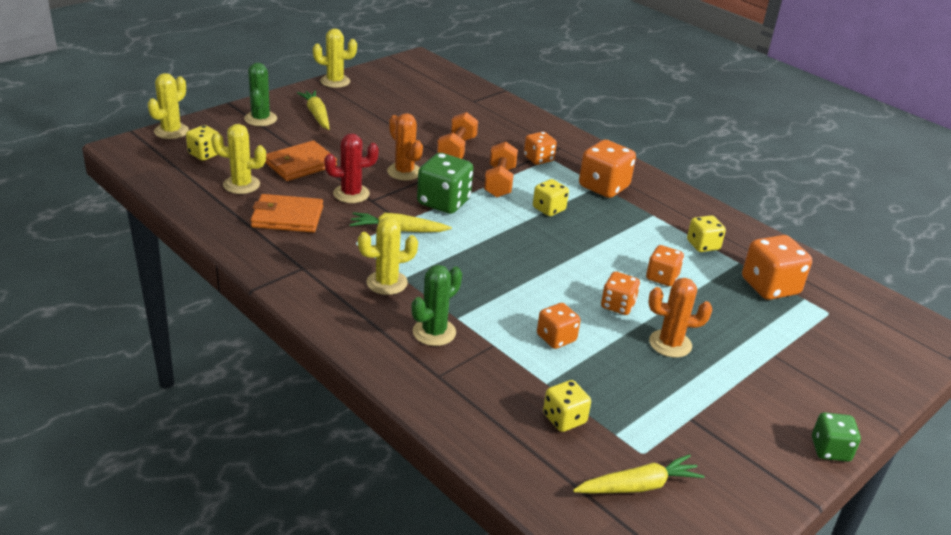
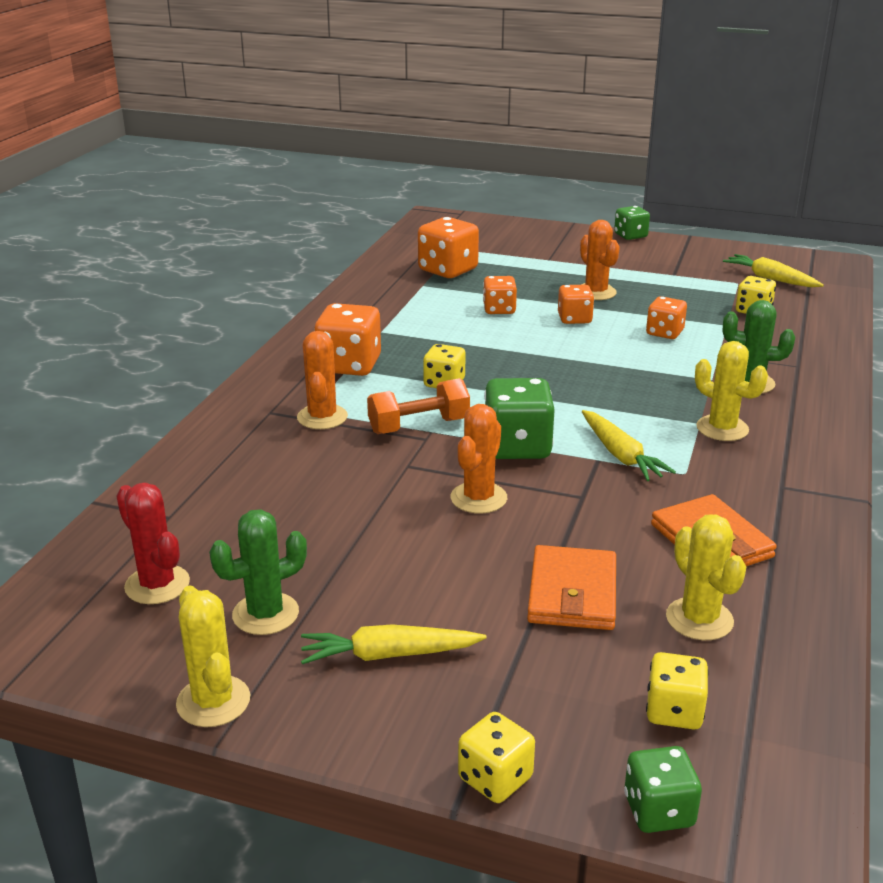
camera: 115 degrees left, 5 degrees down
yellow cactus [148,73,189,139] -> green dice [624,746,702,833]
green cactus [244,63,277,126] -> green cactus moved to [209,510,307,635]
orange wallet [265,140,337,181] -> orange wallet turned 75 degrees clockwise [527,545,616,630]
yellow carrot [297,90,330,130] -> yellow carrot turned 45 degrees clockwise [301,624,487,664]
red cactus [324,133,379,203] -> red cactus moved to [116,483,190,604]
orange dumbbell [437,112,478,159] -> none
orange dice [524,131,557,165] -> orange cactus [297,331,348,429]
yellow dice [687,215,726,252] -> yellow dice moved to [458,712,535,803]

